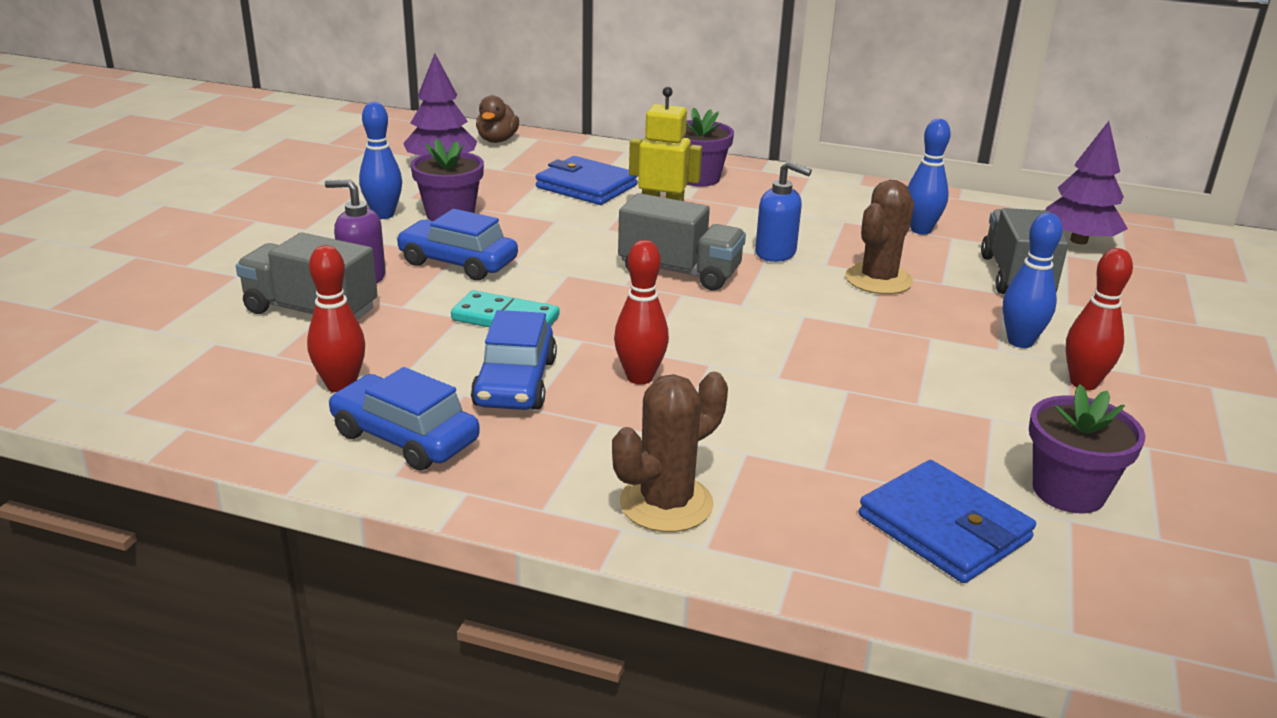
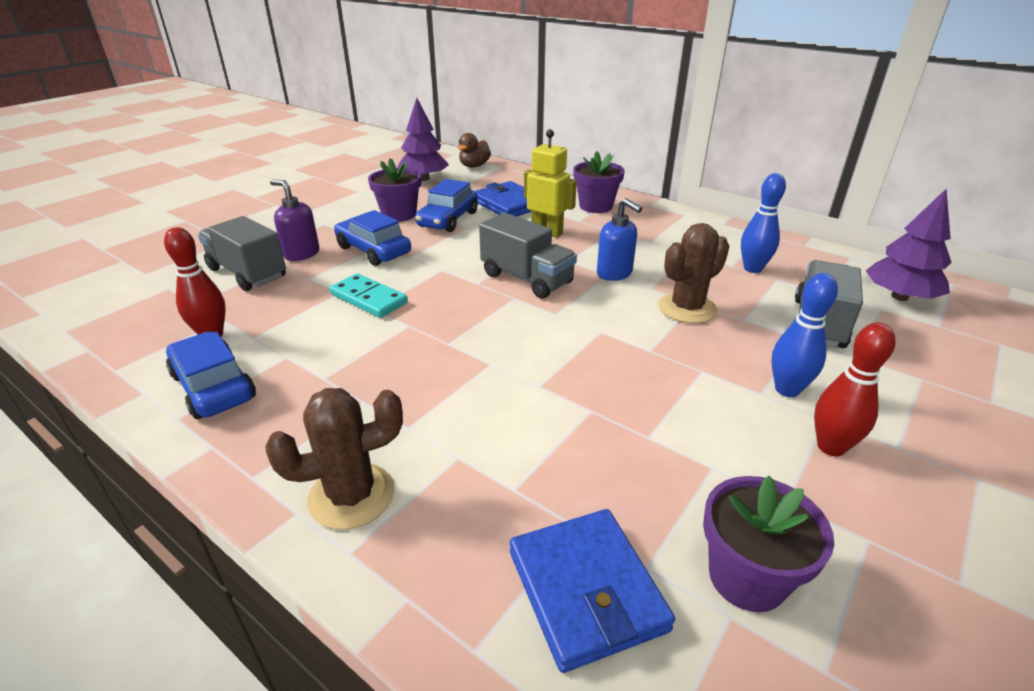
camera: 20 degrees right, 5 degrees up
blue bowling pin [359,102,402,219] -> none
blue car [471,310,557,410] -> blue car moved to [415,179,478,232]
red bowling pin [614,240,669,385] -> none

